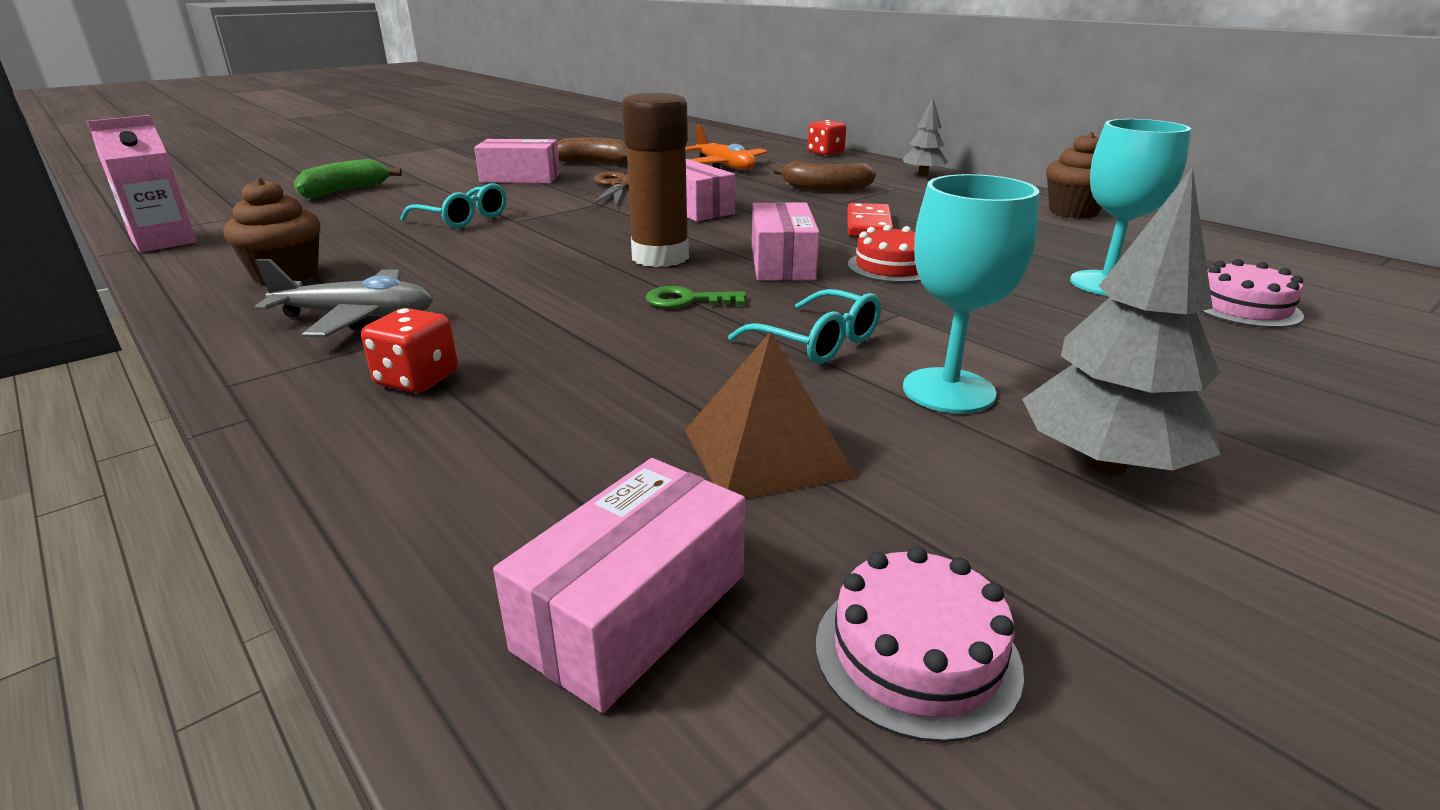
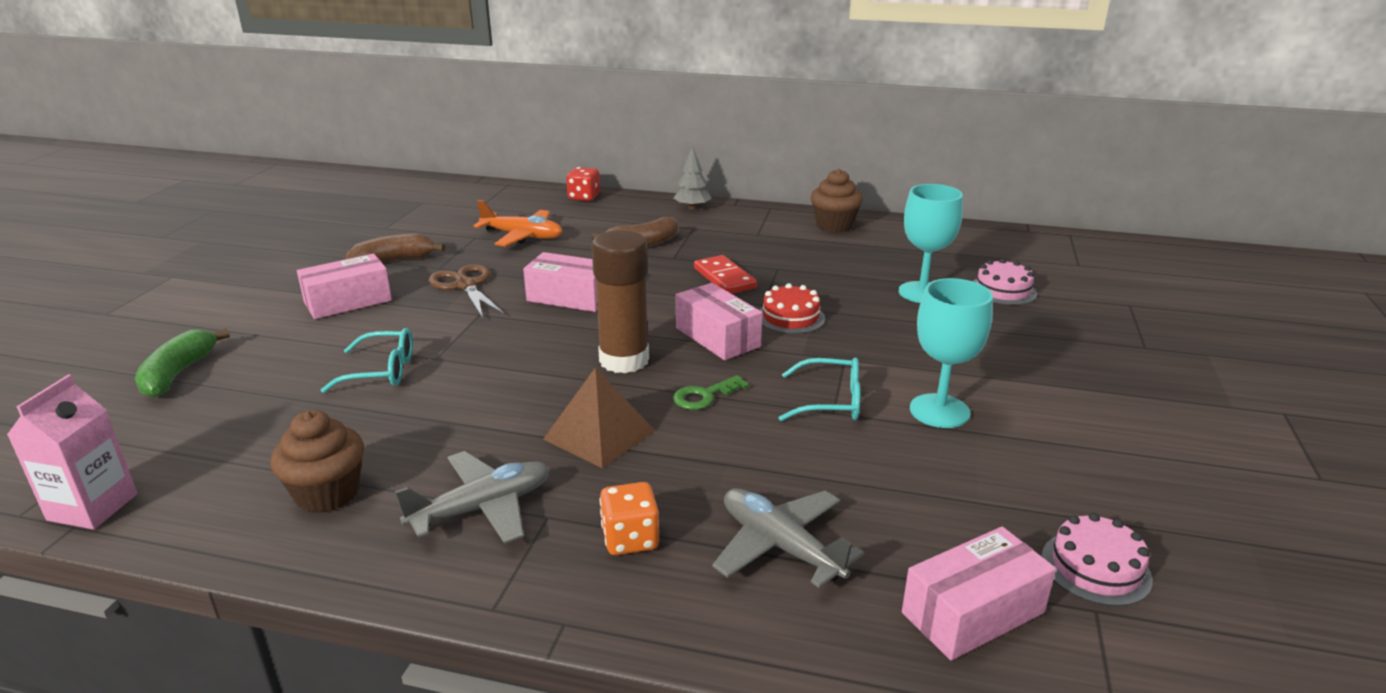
camera: 35 degrees left, 0 degrees up
red dice [361,308,458,393] -> orange dice [600,482,659,555]
pink box [493,458,745,713] -> pink box turned 60 degrees clockwise [902,527,1056,660]
brown pyramid [685,332,856,499] -> brown pyramid moved to [544,367,655,468]
grey tree [1022,167,1220,476] -> none
none -> grey plane [712,489,864,588]

